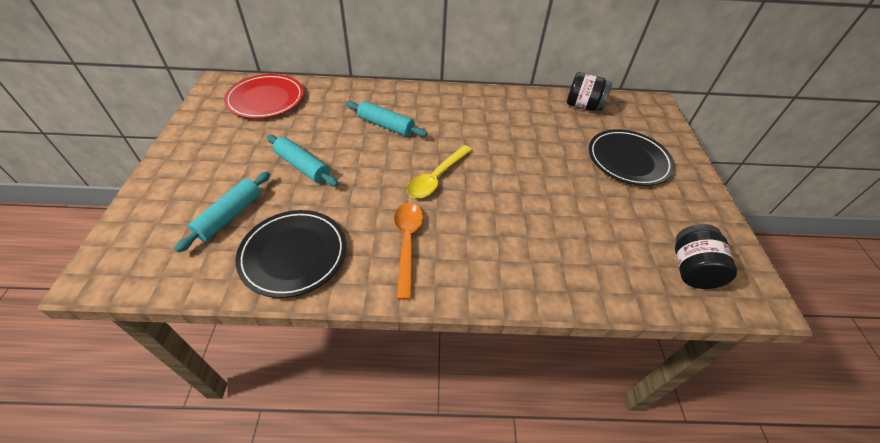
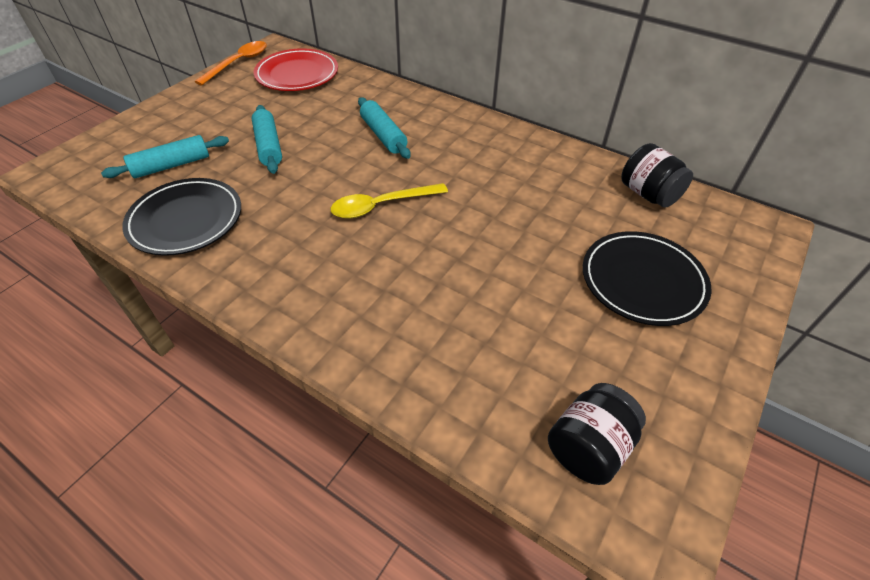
camera: 35 degrees right, 0 degrees up
orange spoon [394,202,423,300] -> orange spoon moved to [194,41,267,85]

